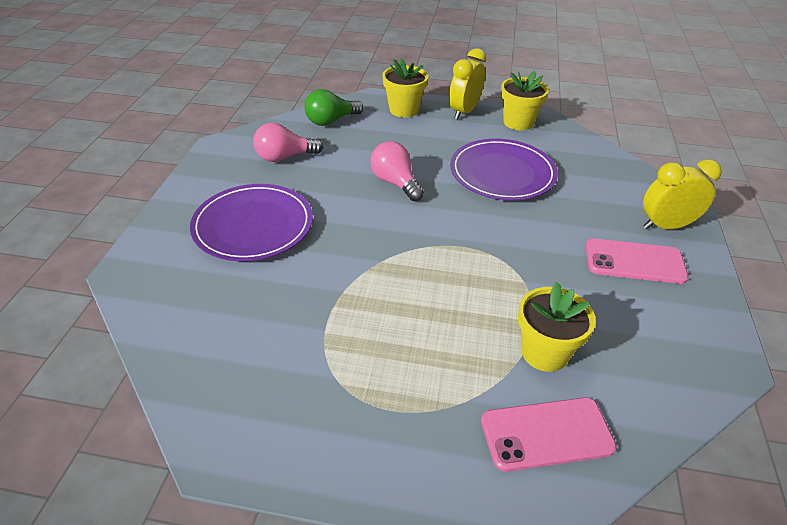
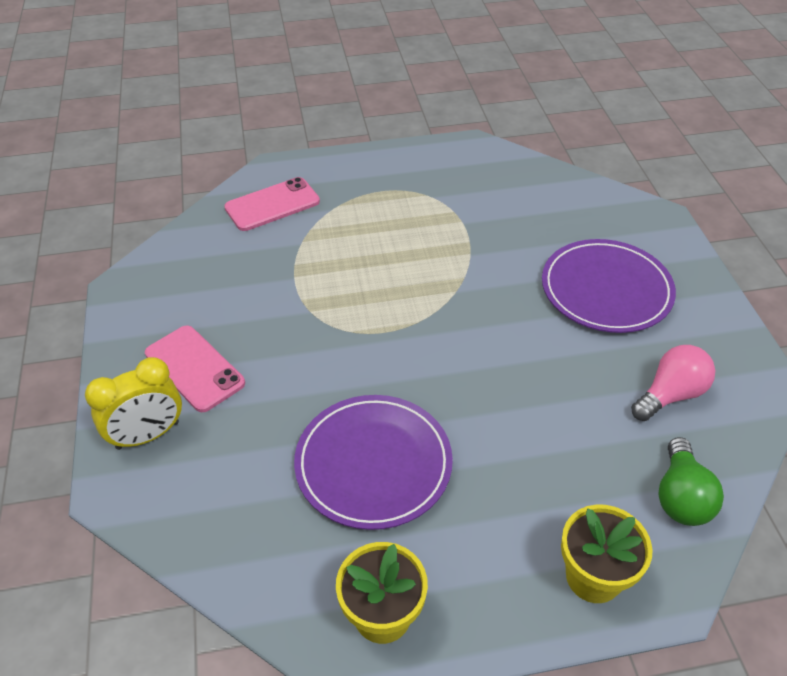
camera: 160 degrees right, 5 degrees up
green light bulb [304,89,363,126] -> green light bulb turned 150 degrees clockwise [658,437,724,526]
pink light bulb [370,141,424,201] -> none
yellow clock [449,48,486,119] -> none
yellow flower pot [518,282,596,372] -> none
pink phone [586,238,688,284] -> pink phone turned 60 degrees clockwise [145,326,245,412]

